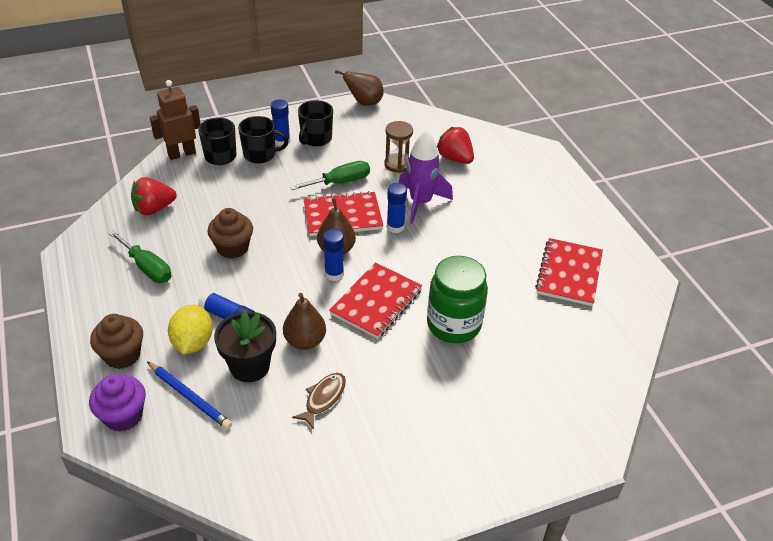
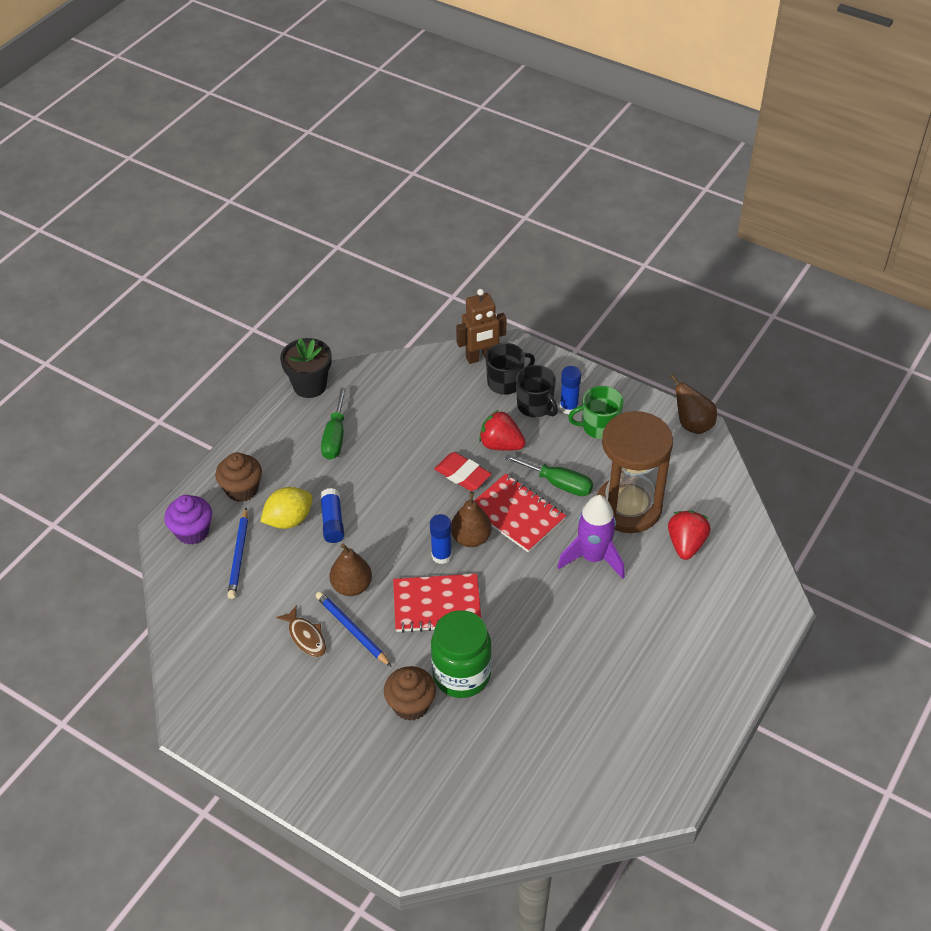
camera: 55 degrees right, 5 degrees up
red strawberry [131,177,177,216] -> red strawberry moved to [479,410,525,451]
brown robot [150,80,200,160] -> brown robot turned 135 degrees clockwise [456,289,506,364]
brown cupcake [207,208,253,259] -> brown cupcake moved to [384,666,436,721]
black flower pot [214,311,276,382] -> black flower pot moved to [280,338,332,398]
brown fish [292,373,346,429] -> brown fish turned 60 degrees clockwise [276,605,326,657]
black mug [298,100,333,147] -> green mug [568,386,624,439]
brown hourglass [385,121,413,173] -> brown hourglass [597,411,673,533], size x2.11
blue glue stick [387,183,407,233] -> none
red notebook [535,238,603,306] -> none
none -> blue pencil [316,591,392,667]
none -> red eraser [434,452,491,491]

